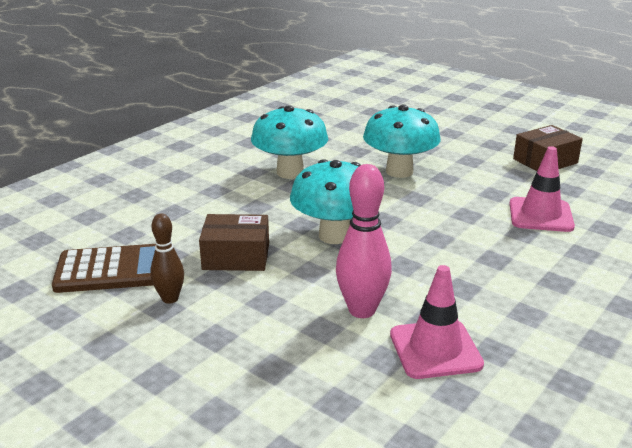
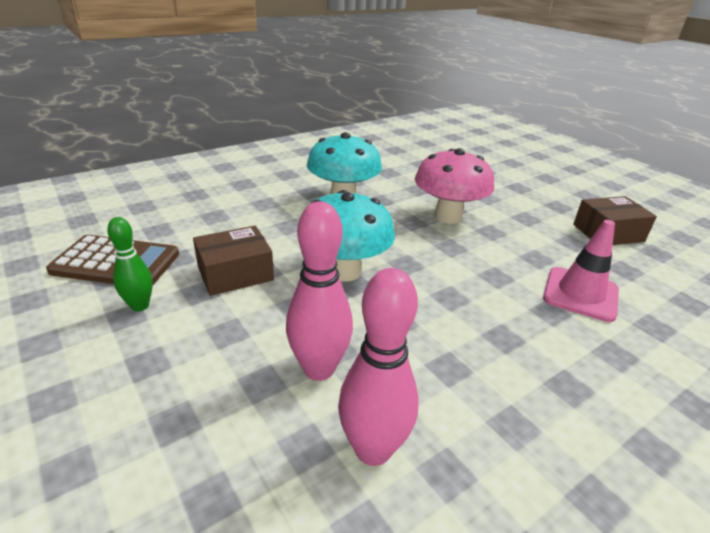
camera: 15 degrees right, 5 degrees up
brown bowling pin [150,213,184,304] -> green bowling pin [107,217,153,312]
brown box [199,214,269,271] -> brown box turned 45 degrees counterclockwise [193,226,274,296]
turquoise mushroom [363,105,441,178] -> pink mushroom [415,148,494,224]
pink traffic cone [390,265,484,379] -> pink bowling pin [338,268,419,466]

